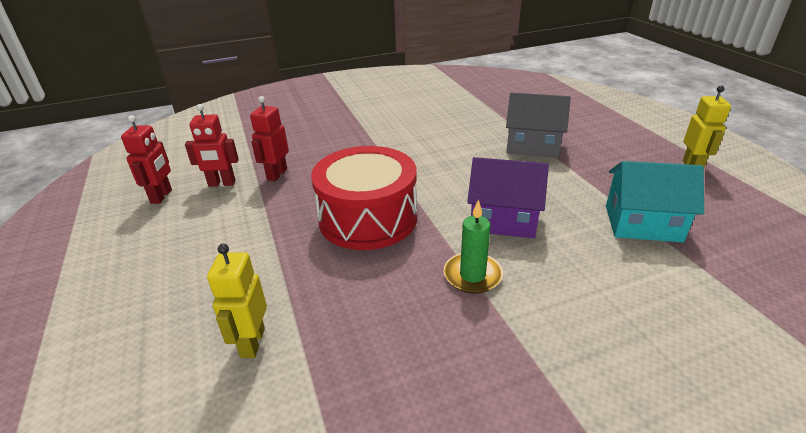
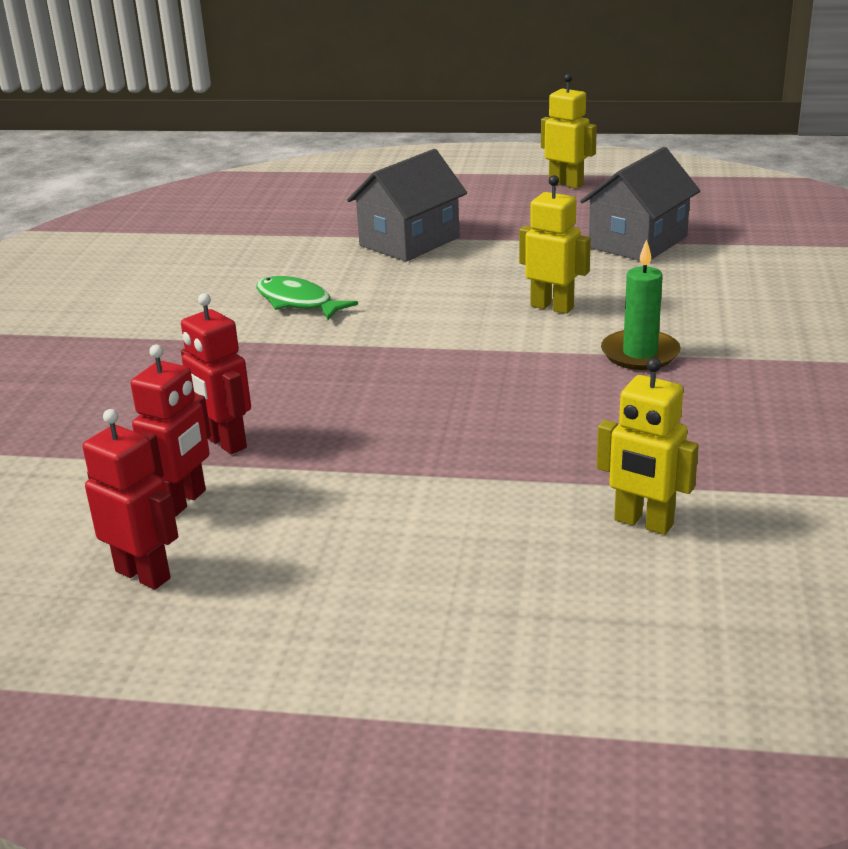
camera: 60 degrees left, 5 degrees down
red drum [311,146,417,250] -> none
purple house [467,157,549,239] -> yellow robot [519,175,591,314]
turquoise house [606,161,704,243] -> grey house [580,147,700,261]
none -> green fish [256,276,358,320]

